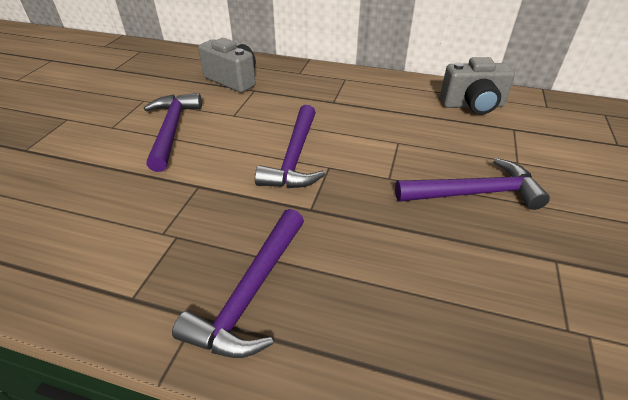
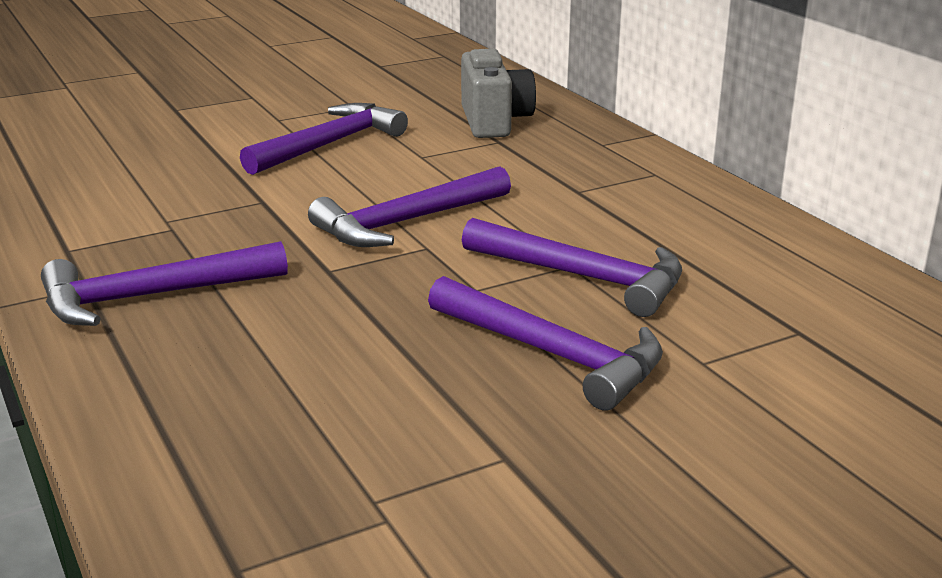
camera: 45 degrees right, 15 degrees down
grey camera [440,57,515,114] -> none
none -> purple hammer [462,218,682,317]

